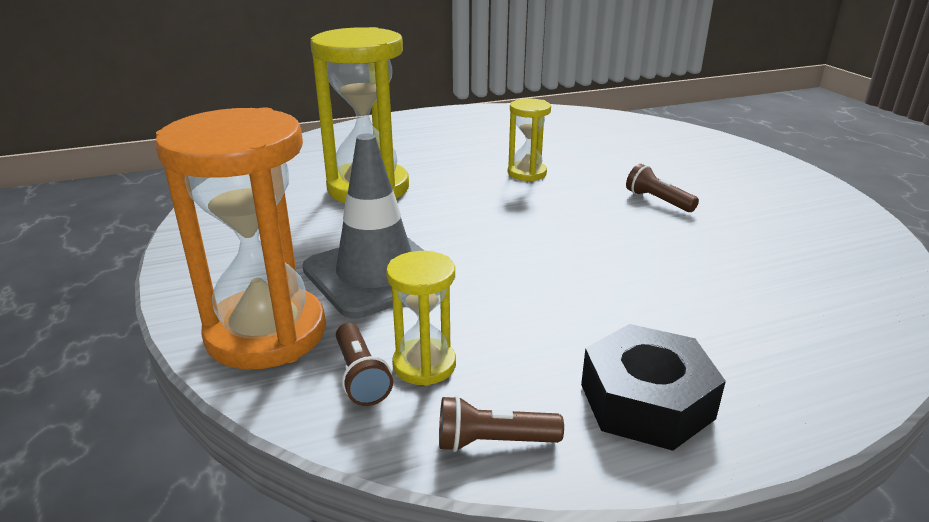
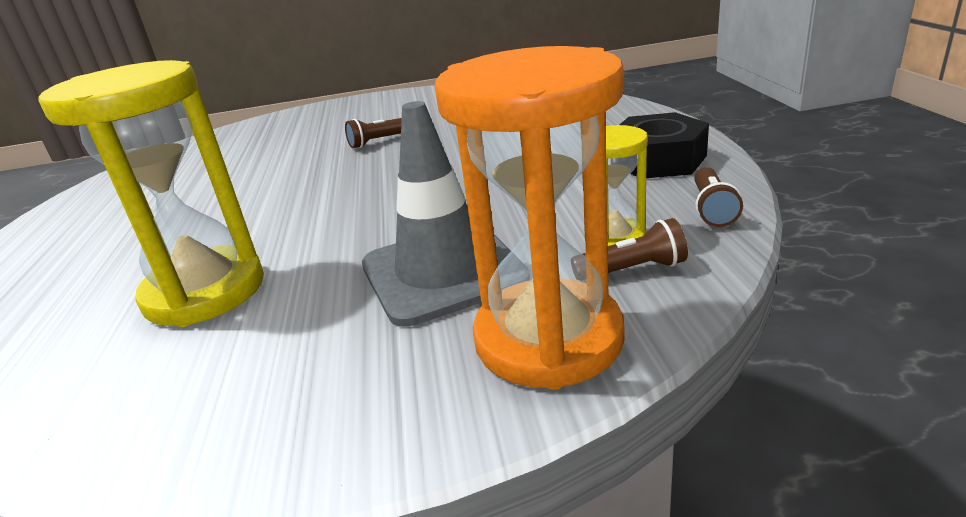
camera: 75 degrees left, 0 degrees up
yellow hourglass [508,98,551,181] -> none

